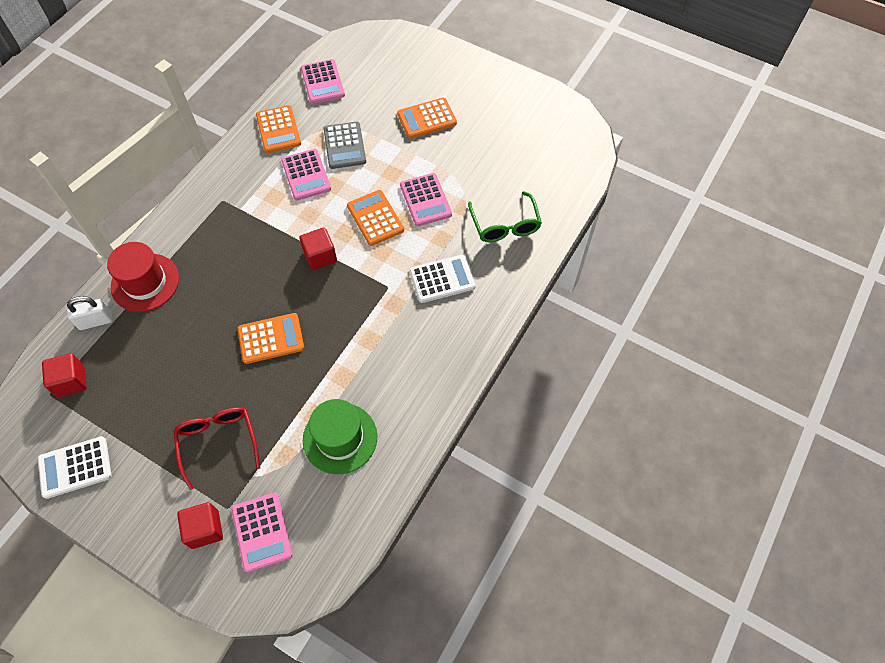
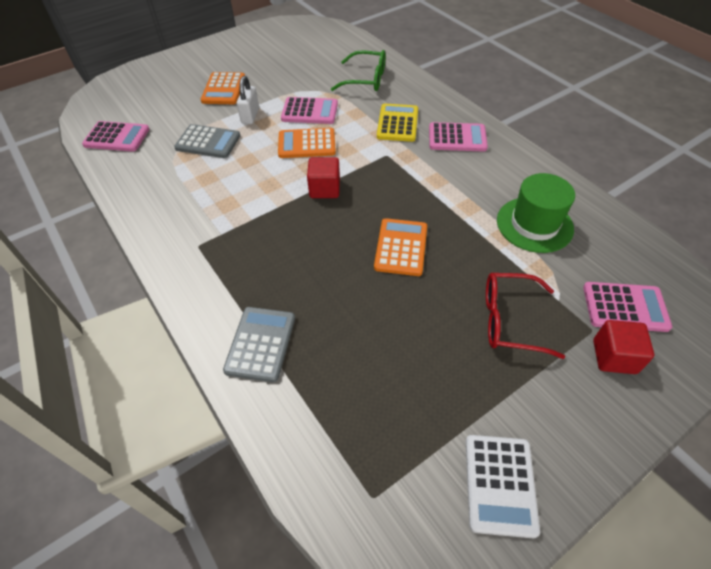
camera: 65 degrees left, 10 degrees down
red cube [42,353,87,397] -> none
white padlock [67,296,113,330] -> white padlock moved to [237,76,259,124]
red hat [107,242,179,312] -> grey calculator [223,307,295,382]
orange calculator [256,105,301,153] -> none
pink calculator [281,149,331,200] -> pink calculator moved to [429,122,488,152]
white calculator [409,255,476,303] -> yellow calculator [377,104,418,142]

